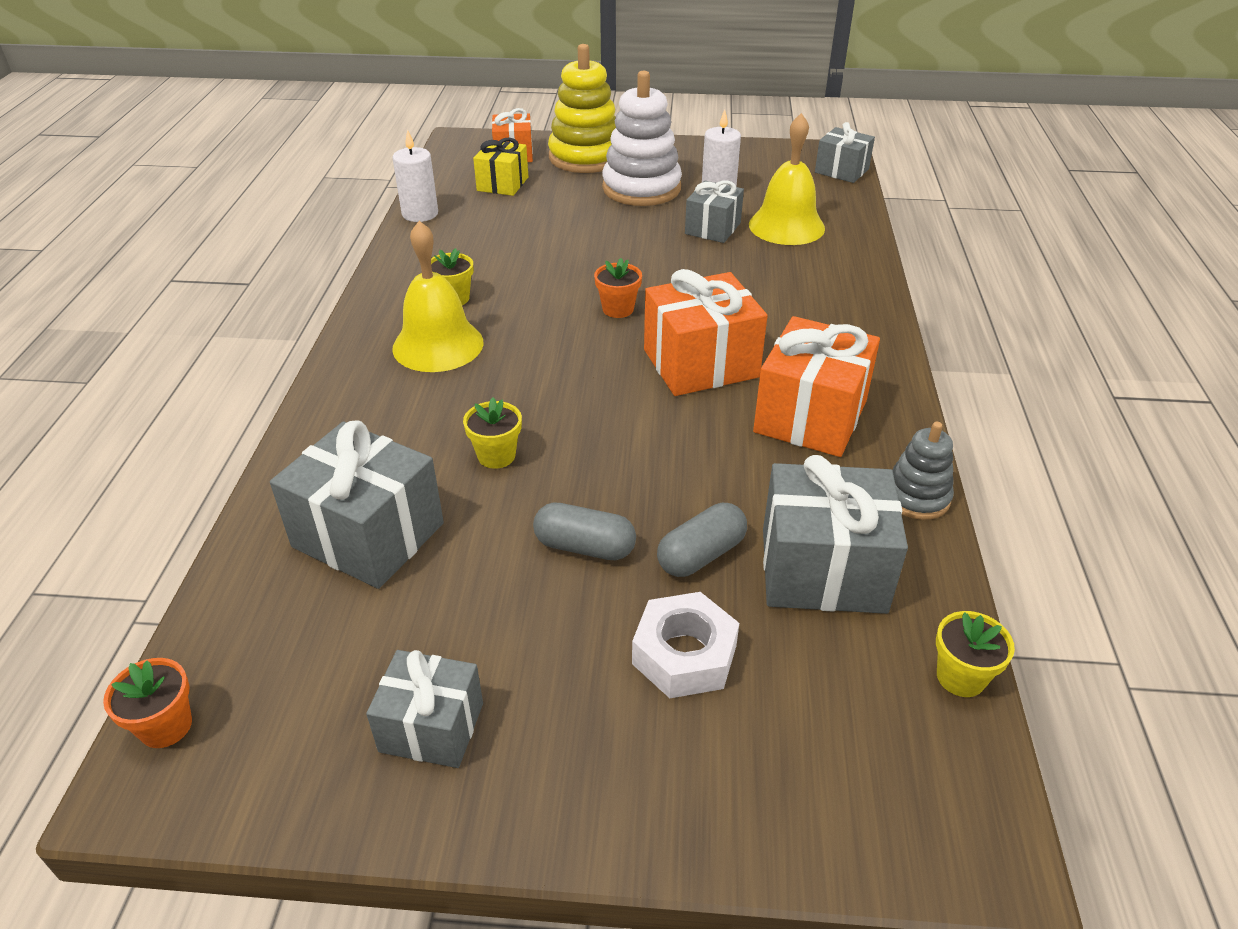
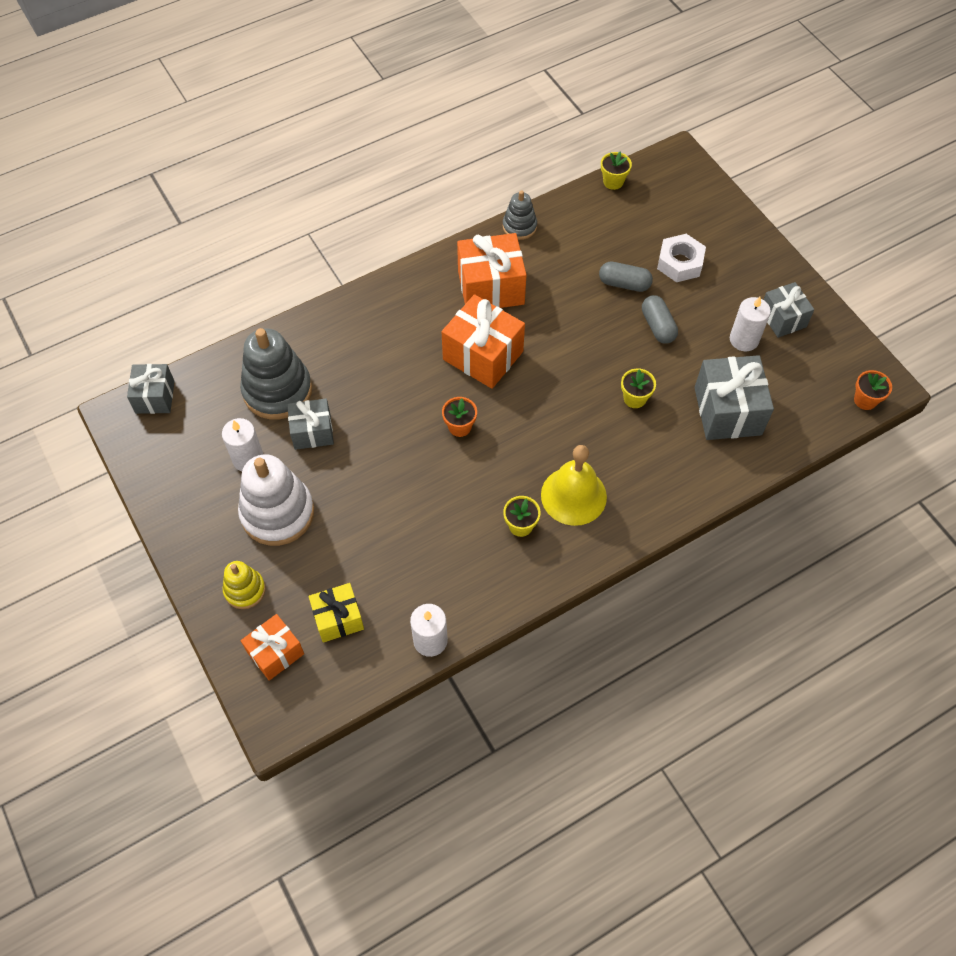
camera: 125 degrees left, 20 degrees up
yellow stacking toy [548,44,616,173] -> yellow stacking toy [223,561,266,609], size x0.54
yellow bell [749,113,825,245] -> grey stacking toy [240,328,312,420]
grey gift [763,455,908,614] -> none
none -> white candle [730,297,771,351]

